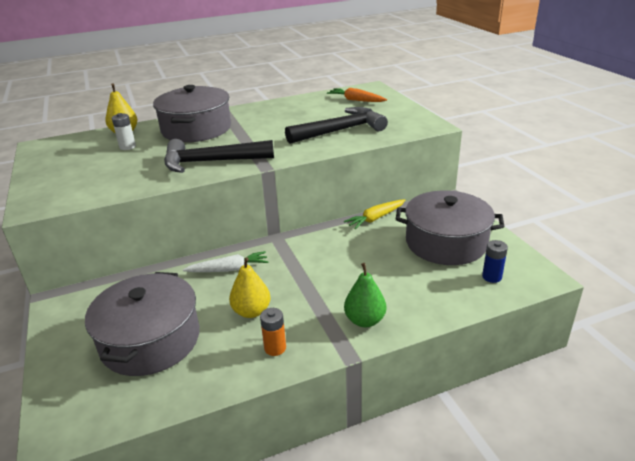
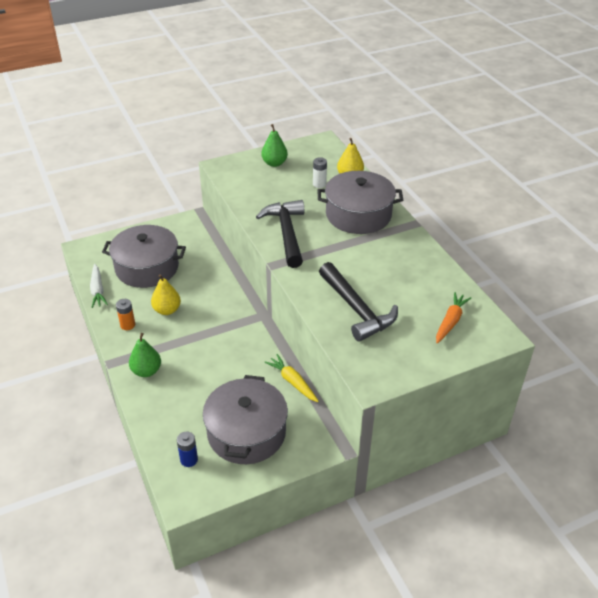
camera: 85 degrees right, 10 degrees up
white carrot [183,251,268,272] -> white carrot moved to [90,264,108,308]
none -> green pear [261,124,288,167]

